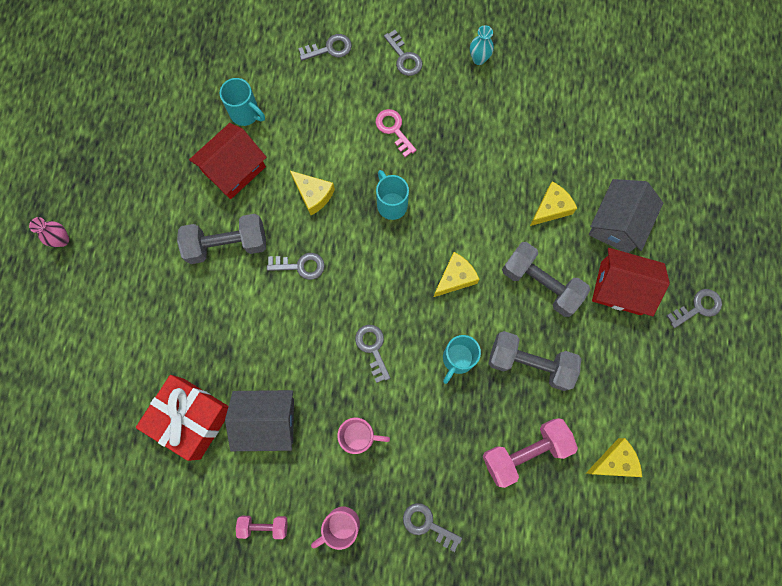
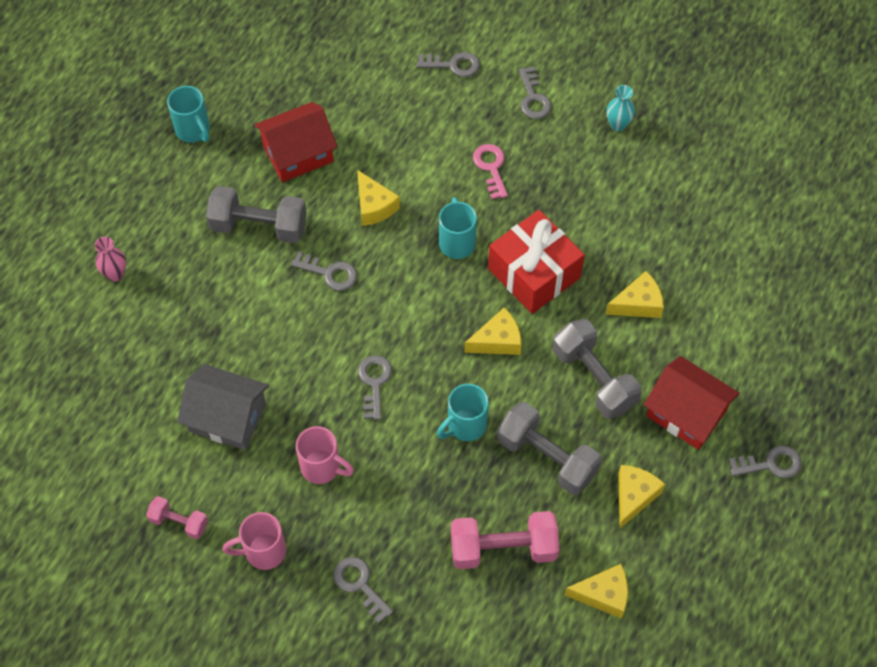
camera: 20 degrees right, 15 degrees down
pink vase [29,217,69,247] -> pink vase moved to [95,237,126,281]
red gift [136,375,228,461] -> red gift moved to [488,210,585,314]
turquoise mug [220,78,265,126] -> turquoise mug moved to [167,86,210,143]
grey house [589,179,663,253] -> none
none -> yellow cheese [618,465,665,528]

